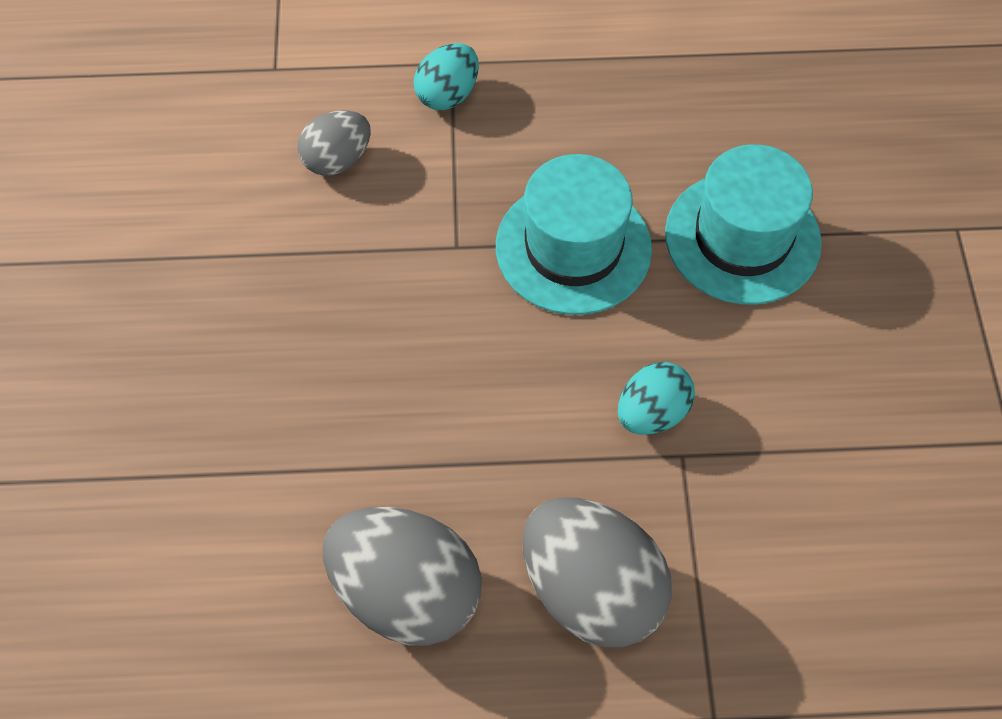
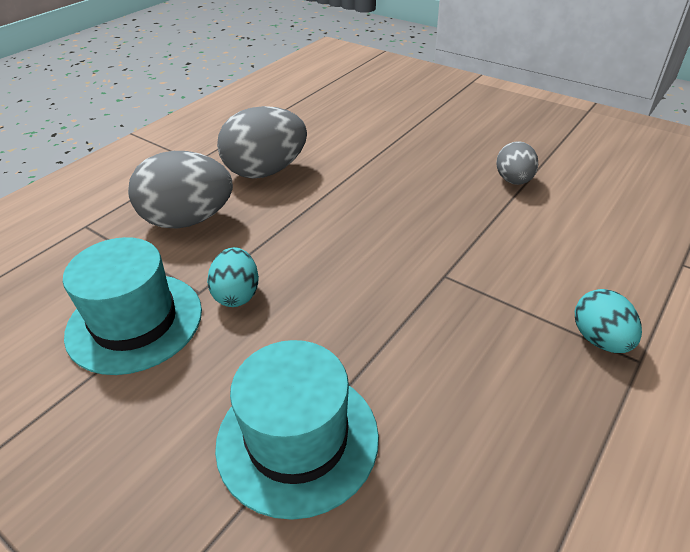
camera: 130 degrees right, 20 degrees down
grey egg [297,110,371,176] -> grey egg moved to [496,141,538,185]
turquoise hat [496,154,652,315] -> turquoise hat moved to [63,237,202,375]

